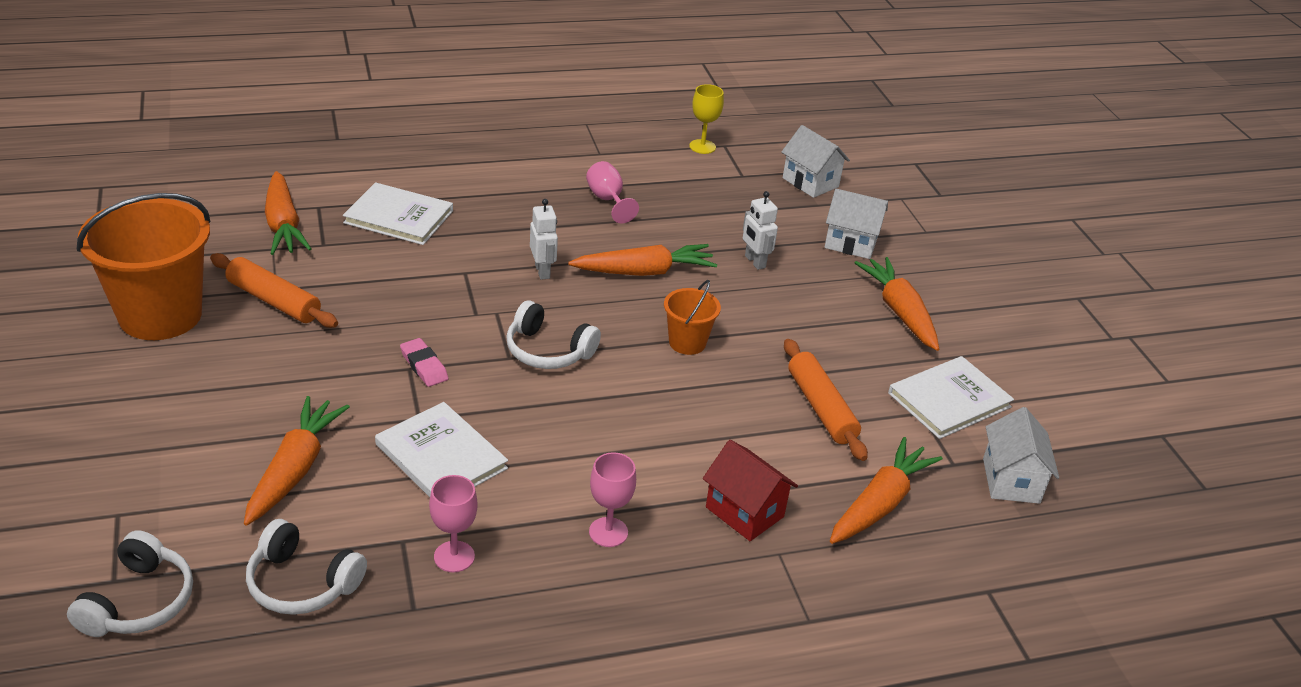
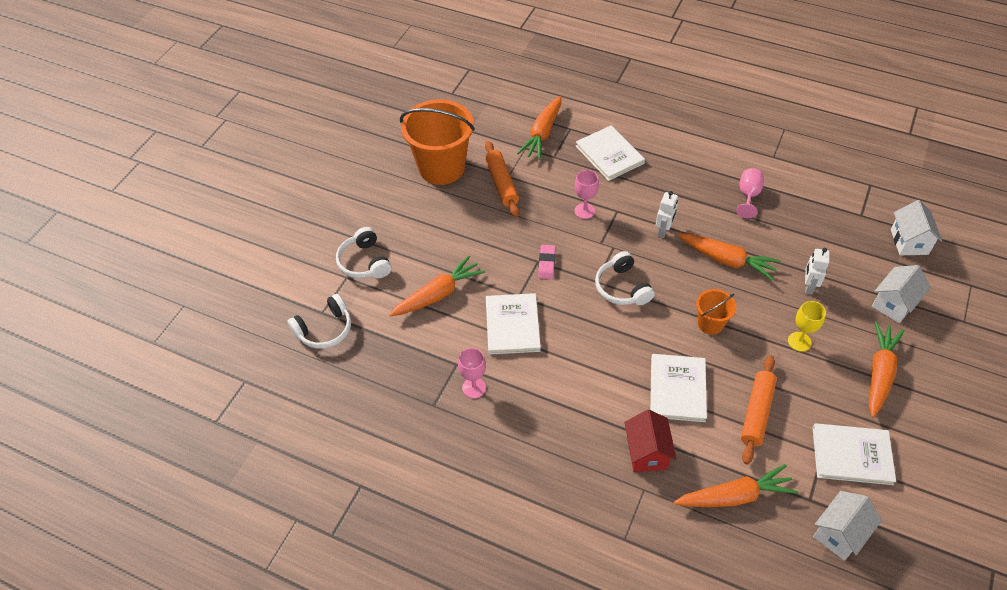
camera: 45 degrees right, 15 degrees up
white headphones [246,519,367,615] -> white headphones moved to [336,227,392,279]
pink goblet [589,452,636,547] -> pink goblet moved to [574,170,599,219]
yellow goblet [689,84,724,154] -> yellow goblet moved to [788,301,826,352]
white house [825,189,888,259] -> white house turned 75 degrees clockwise [872,265,931,323]
none -> white book [650,354,707,422]

